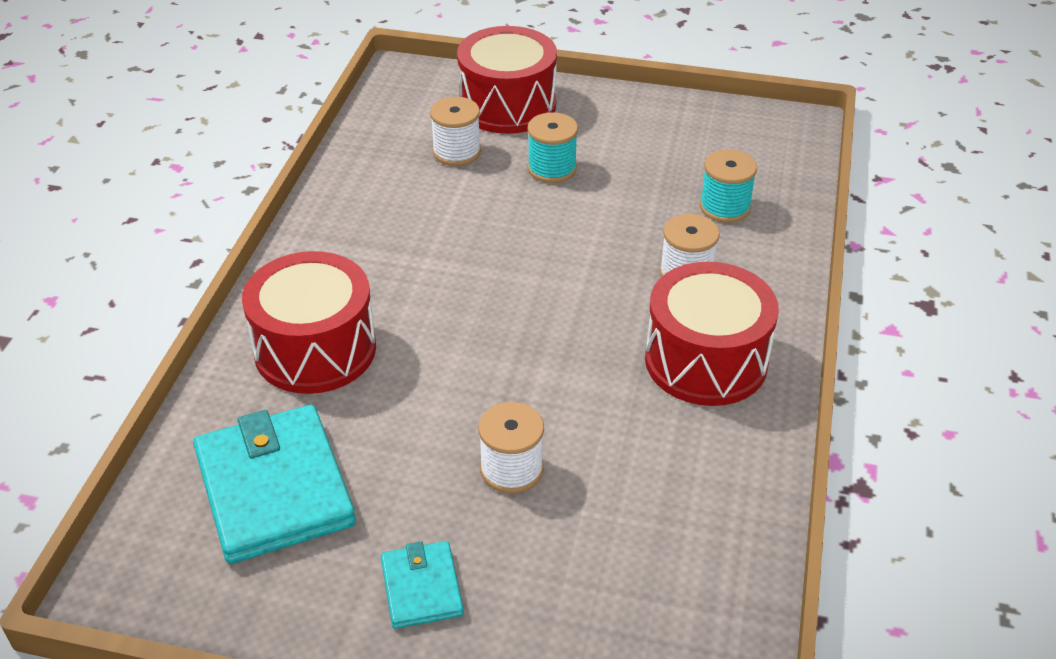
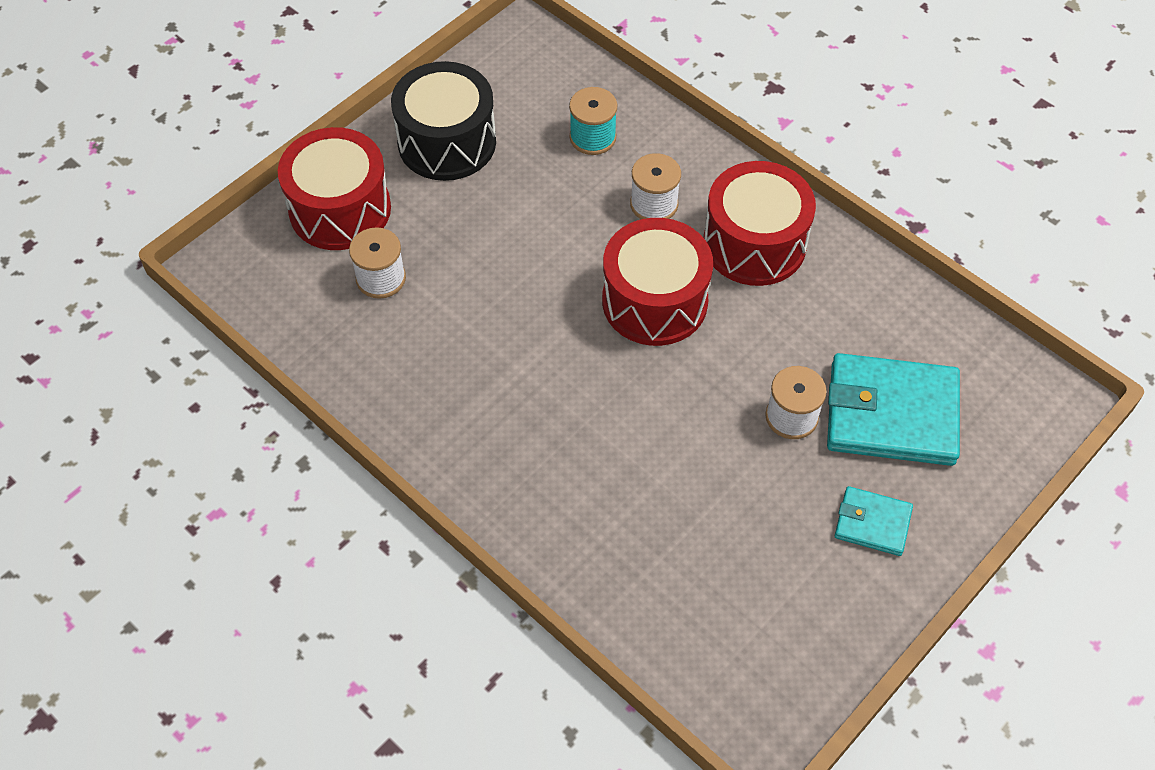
camera: 60 degrees left, 15 degrees up
turquoise wallet [193,405,356,564] -> turquoise wallet moved to [827,353,960,466]
red drum [242,251,376,394] -> red drum moved to [602,218,713,346]
turquoise spool [527,112,578,183] -> none
none -> black drum [391,61,496,181]

